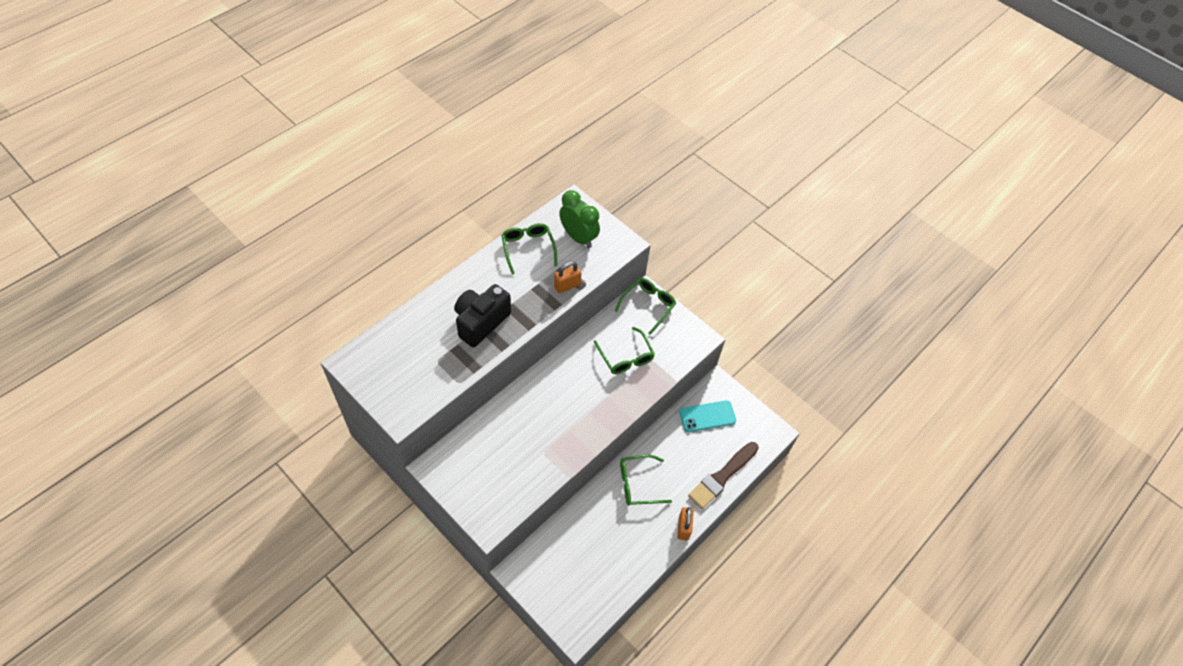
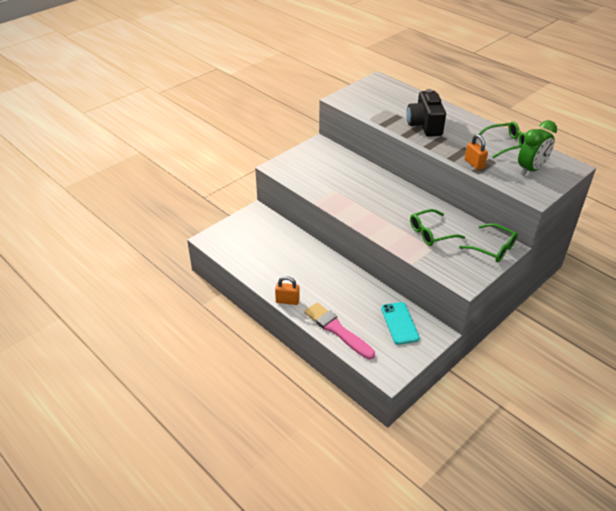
camera: 95 degrees right, 15 degrees down
black camera [454,284,511,347] -> black camera turned 135 degrees counterclockwise [407,89,446,137]
green glasses [620,455,672,506] -> none
brown brush [688,442,759,509] -> pink brush [305,303,375,360]

